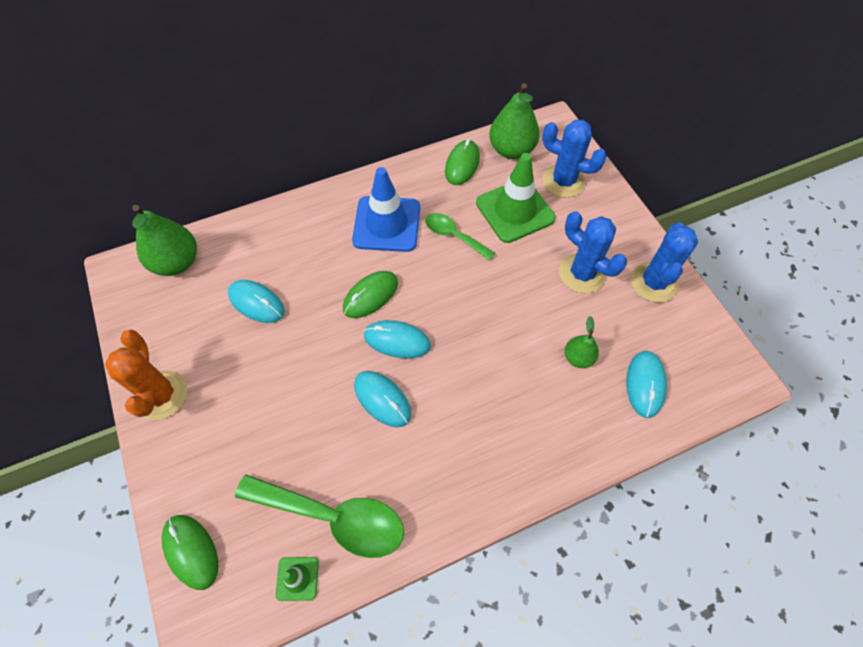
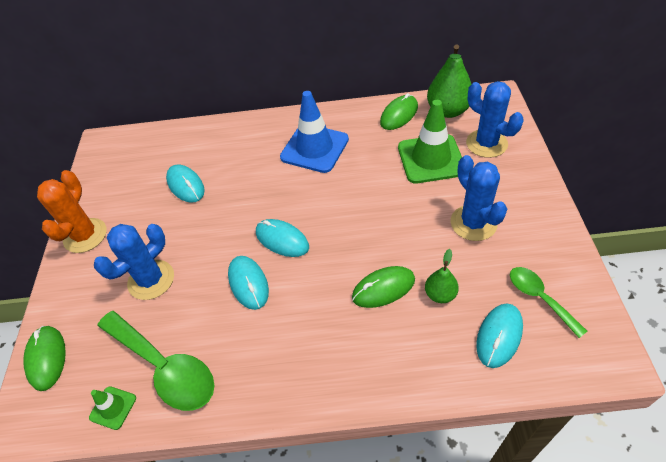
camera: 25 degrees right, 10 degrees down
green pear [132,205,197,276] -> none
green mouse [343,271,398,318] -> green mouse moved to [352,266,415,308]
green spoon [425,213,495,261] -> green spoon moved to [510,267,587,338]
blue cactus [631,222,698,302] -> blue cactus moved to [94,224,174,300]

